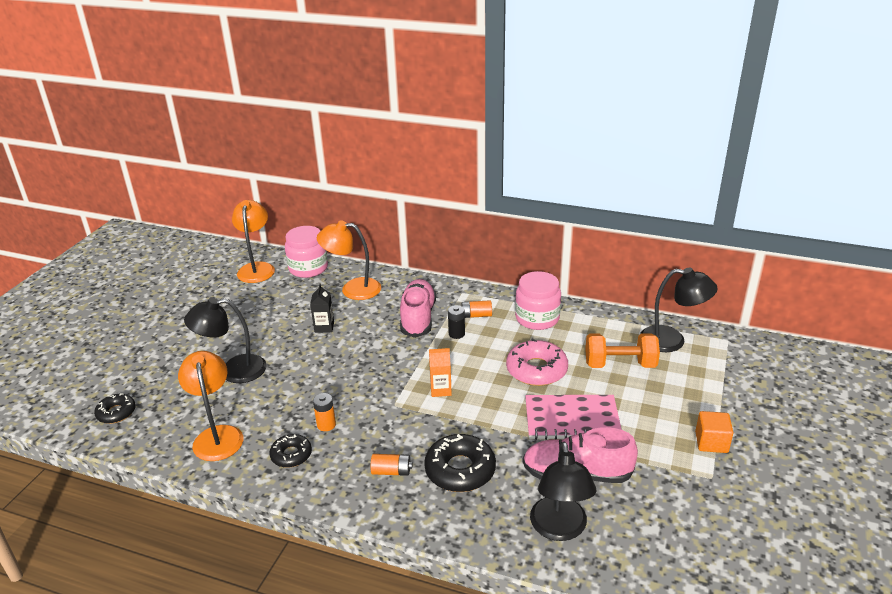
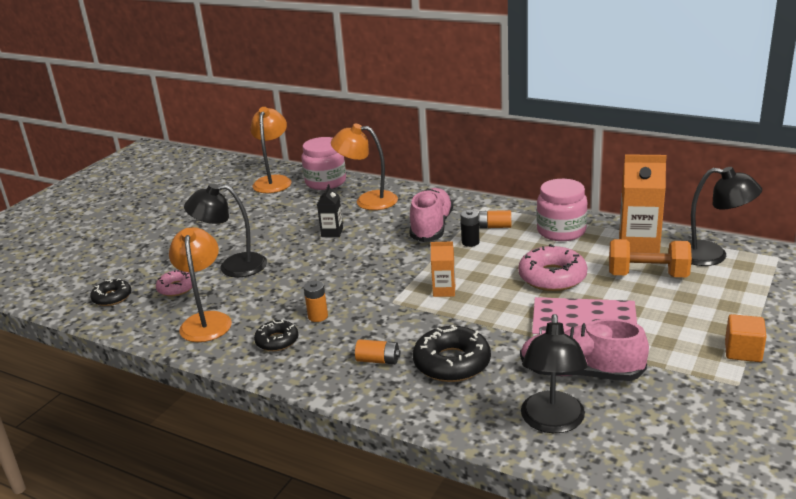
camera: 10 degrees right, 5 degrees down
none -> pink donut [156,270,193,296]
none -> orange carton [619,154,667,253]

